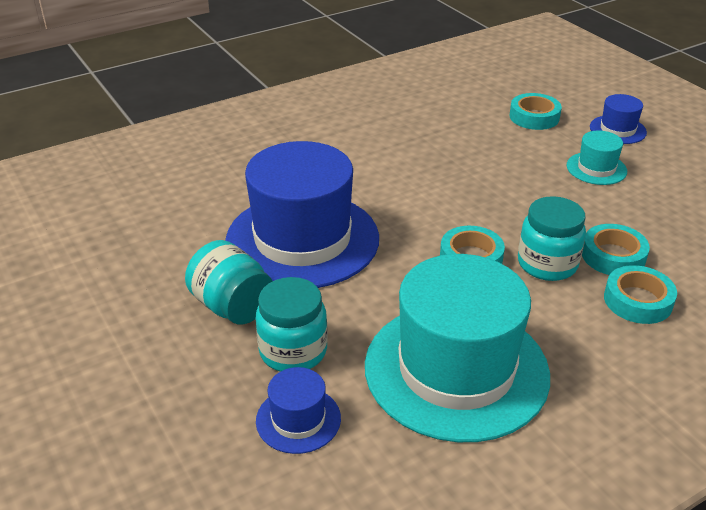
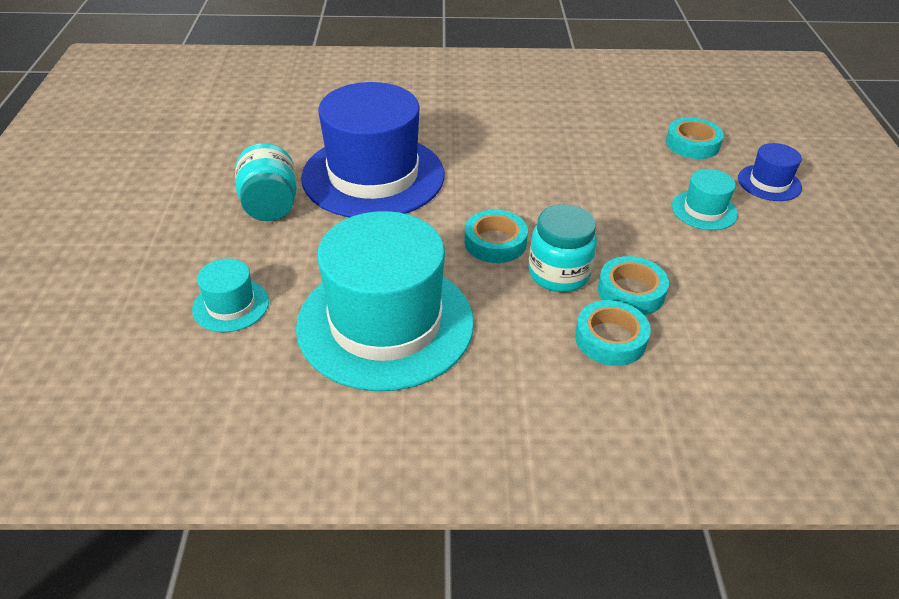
camera: 30 degrees right, 5 degrees up
turquoise jar [256,277,328,372] -> none
blue hat [256,367,341,454] -> turquoise hat [192,258,269,332]

